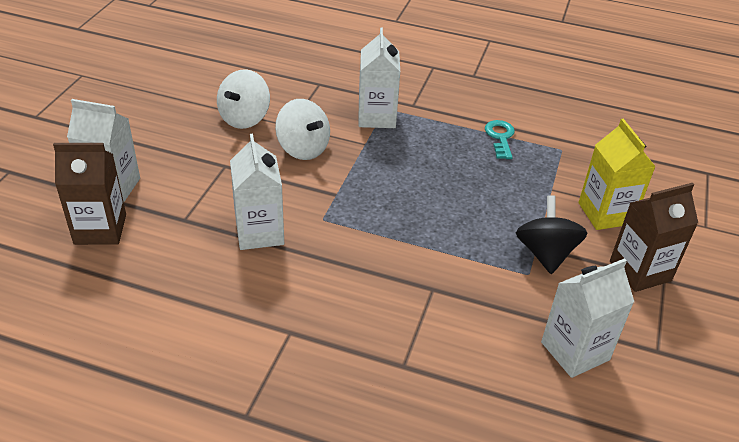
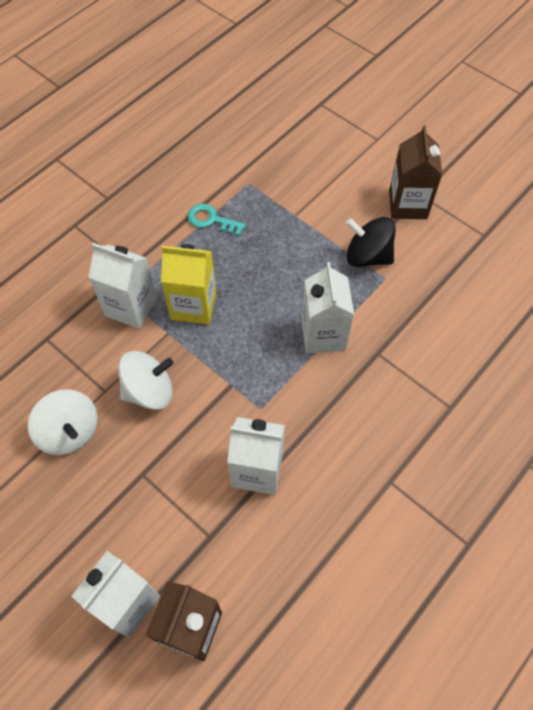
camera: 65 degrees left, 20 degrees up
white carton [541,258,634,378] -> white carton moved to [301,262,354,354]
yellow carton [578,119,656,230] -> yellow carton moved to [161,244,216,325]

